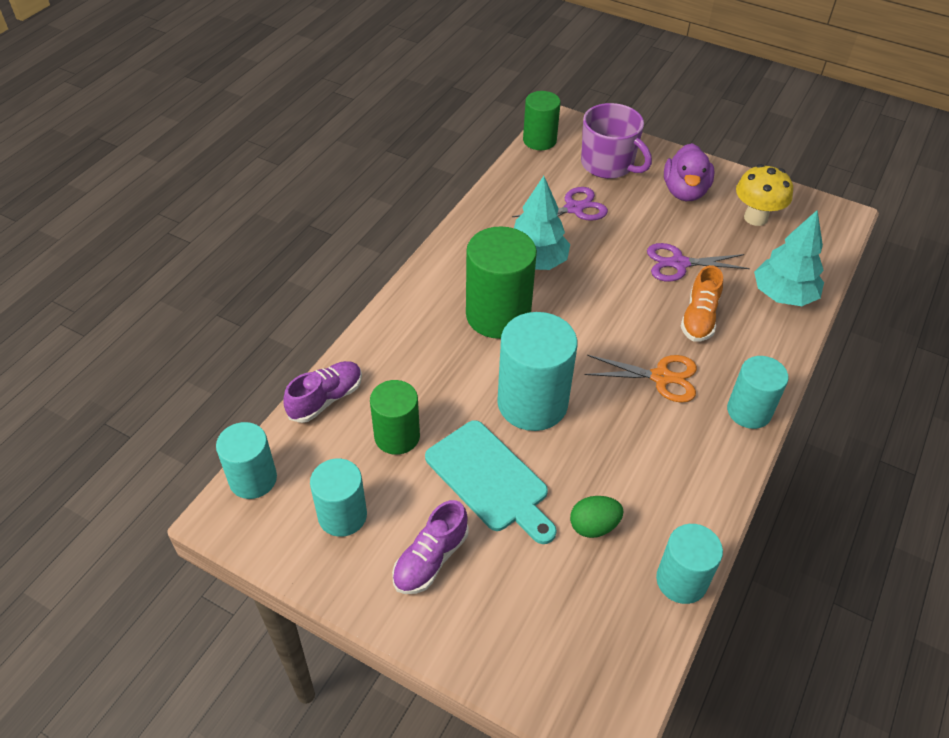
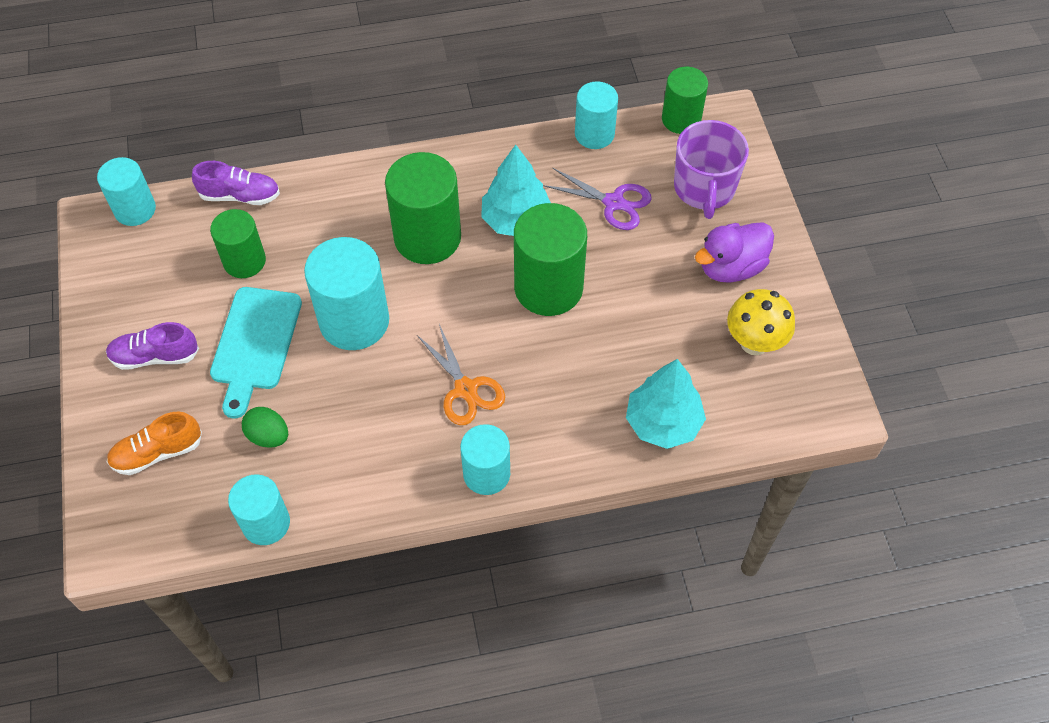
camera: 50 degrees right, 10 degrees up
turquoise cylinder [310,459,367,537] -> turquoise cylinder moved to [575,81,618,149]
purple scissors [647,243,750,282] -> none
orange shoe [681,265,723,342] -> orange shoe moved to [107,411,202,475]
none -> green cylinder [514,203,587,316]

